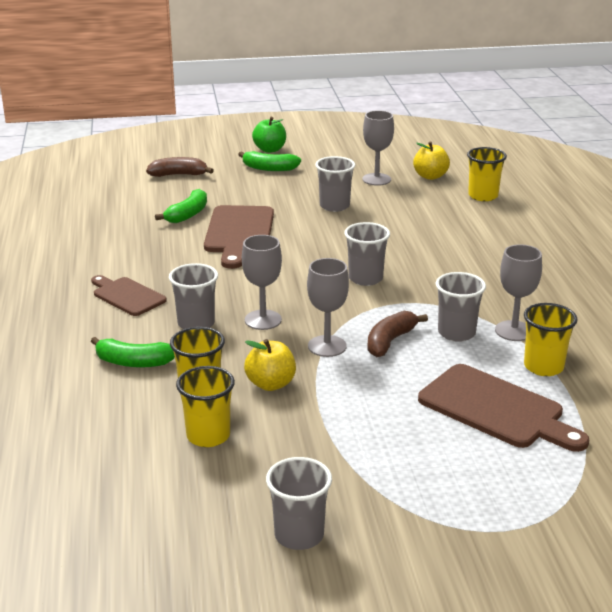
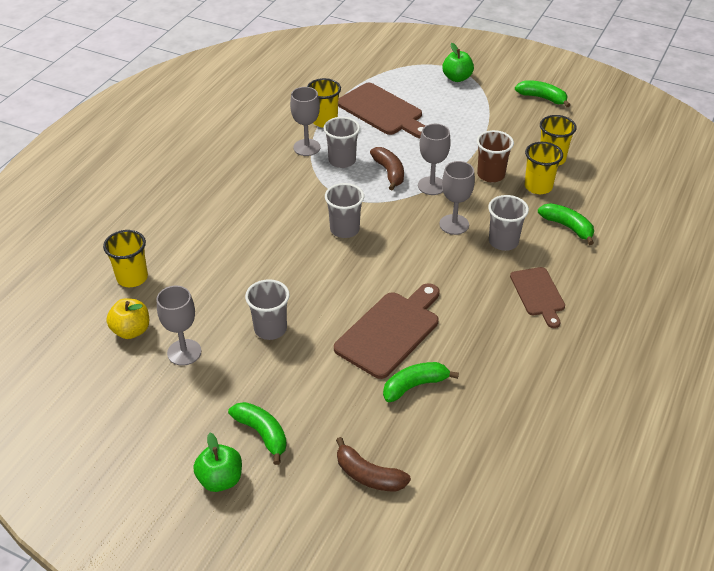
camera: 145 degrees left, 15 degrees up
yellow apple [244,339,296,391] -> brown cup [477,130,514,183]
grey cup [266,457,332,550] -> green banana [515,80,570,107]
brown banana [367,311,428,357] -> brown banana turned 90 degrees counterclockwise [370,147,404,190]
brown cutting board [418,364,589,452] -> brown cutting board turned 150 degrees clockwise [338,83,425,138]
none -> green apple [442,43,474,82]

